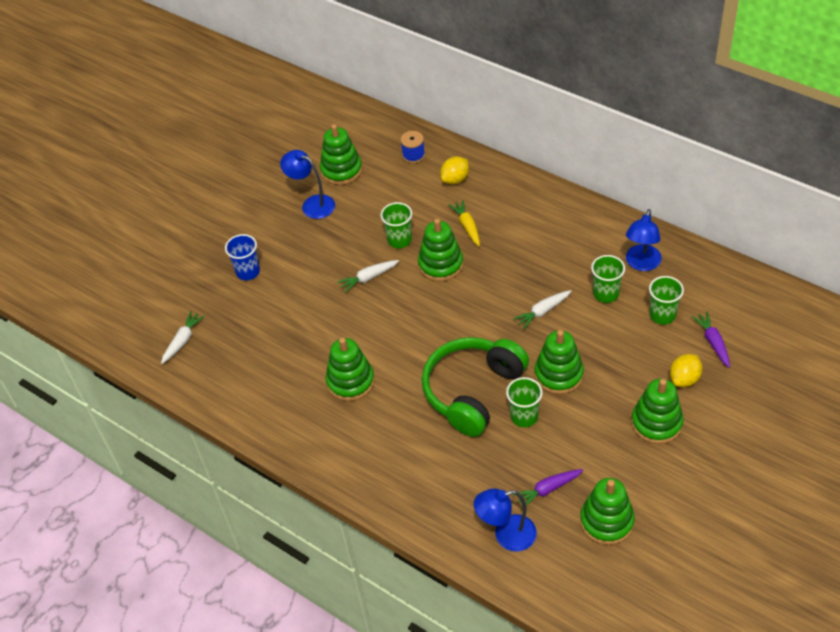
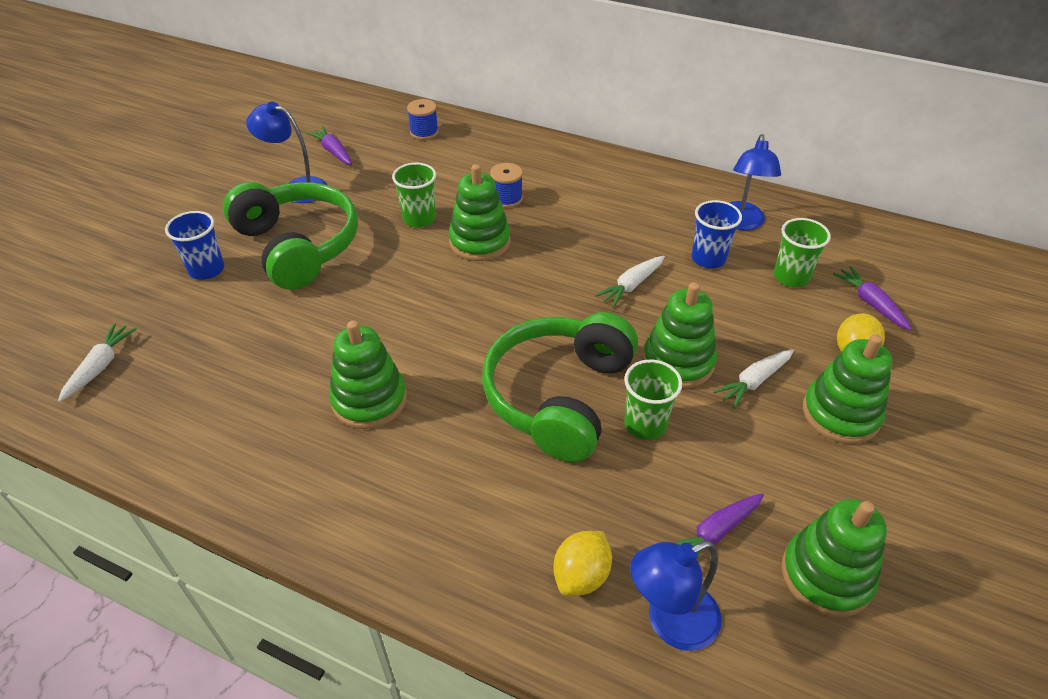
camera: 15 degrees left, 5 degrees down
green stacking toy [320,124,362,185] -> purple carrot [306,126,352,165]
white carrot [337,260,399,293] -> white carrot moved to [713,349,794,409]
yellow lemon [440,156,469,184] -> yellow lemon moved to [553,531,612,596]
yellow carrot [449,200,480,246] -> blue spool [490,163,523,208]
green cup [591,255,625,303] -> blue cup [691,200,742,268]
none -> green headphones [223,182,358,290]

